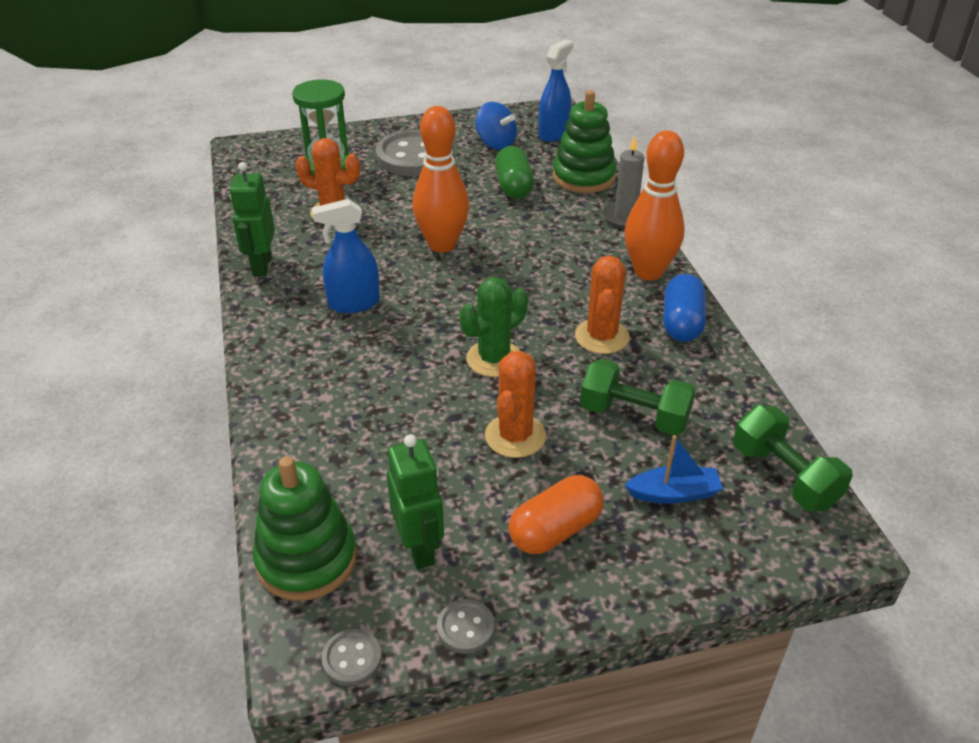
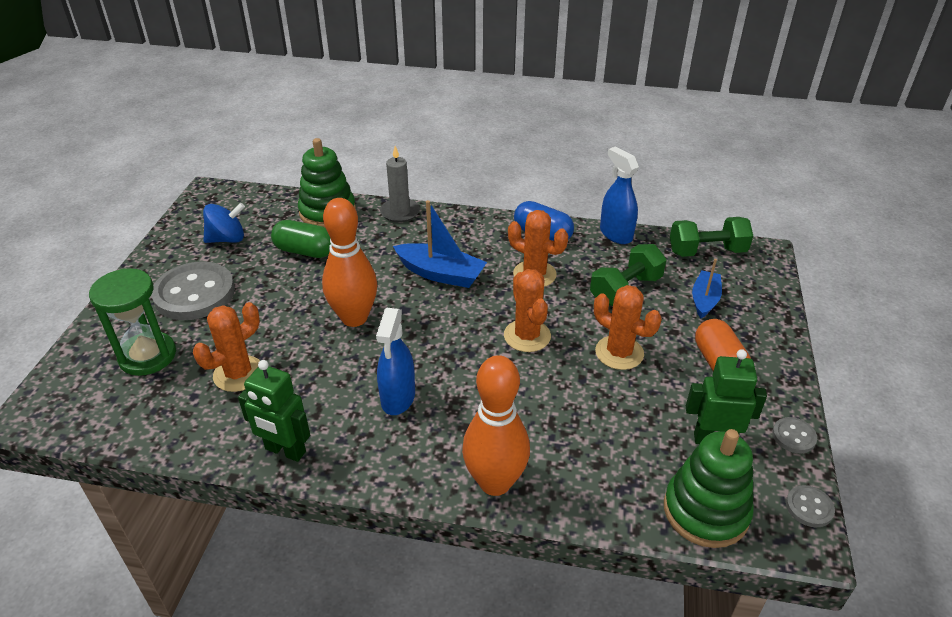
camera: 65 degrees left, 0 degrees up
green cactus [460,277,528,377] -> orange cactus [504,269,551,352]
blue spray bottle [539,39,573,142] -> blue spray bottle moved to [600,146,639,244]
orange bowling pin [624,130,685,280] -> orange bowling pin moved to [462,355,530,496]
none -> blue boat [393,200,487,288]

